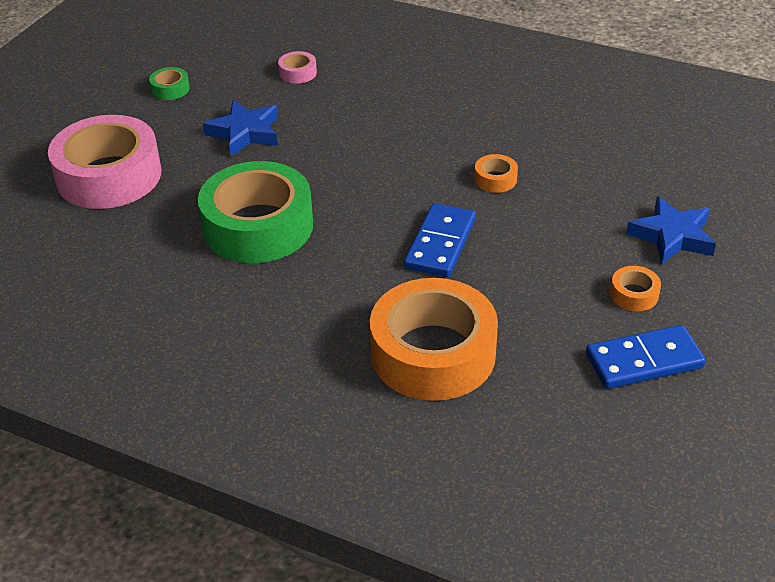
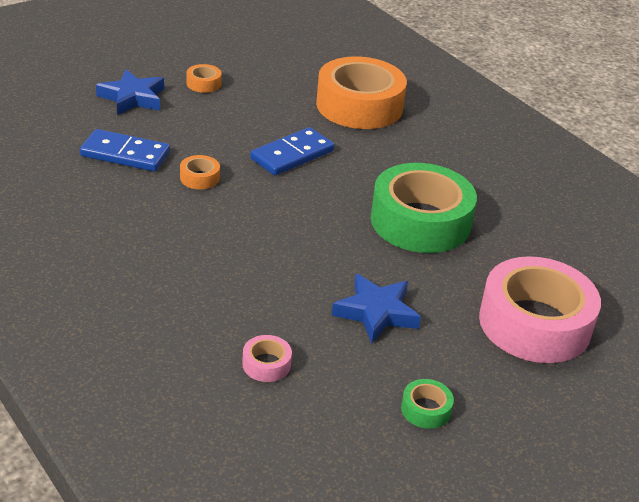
camera: 155 degrees left, 5 degrees down
blue domino [586,325,706,389] -> blue domino moved to [80,129,170,172]

